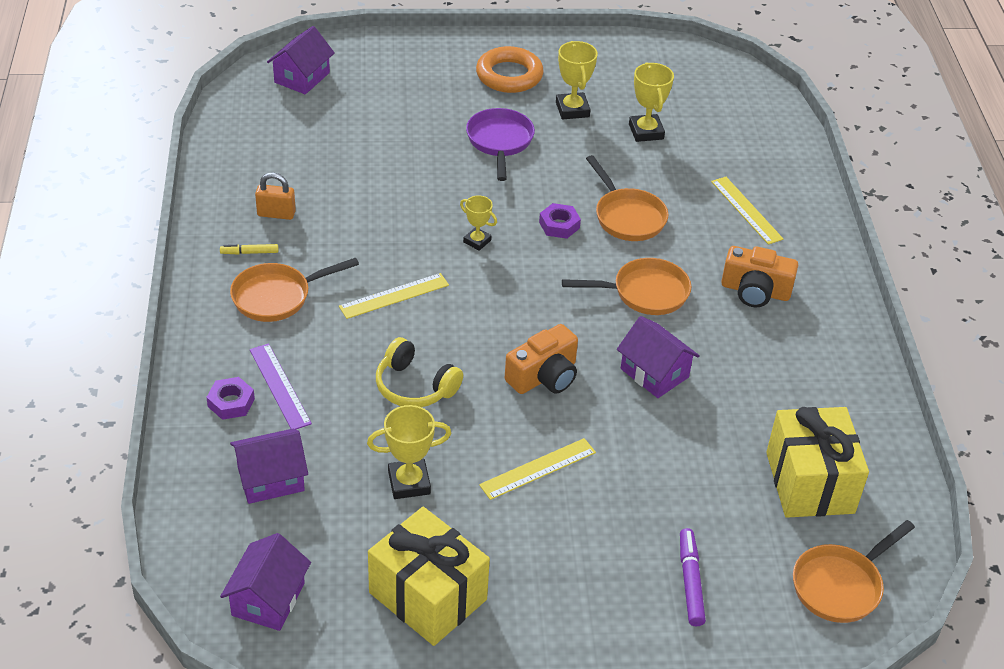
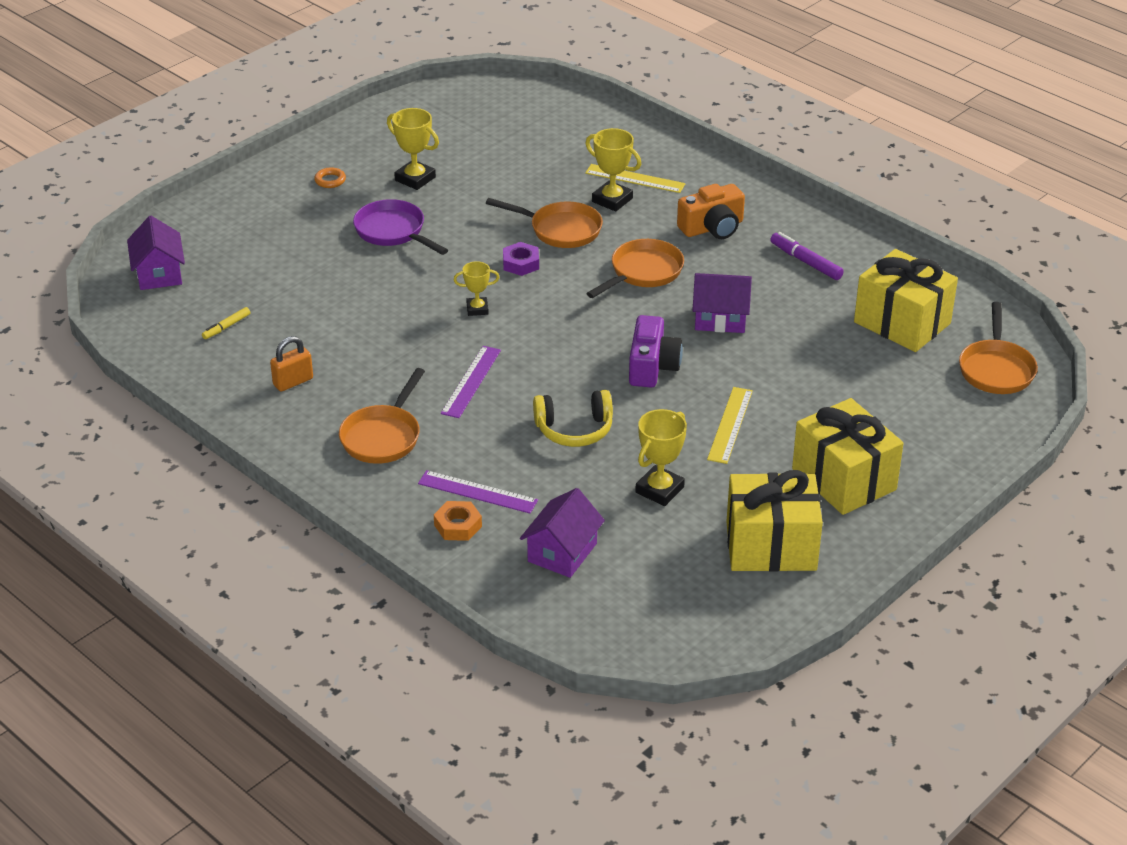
camera: 40 degrees left, 5 degrees down
purple nut [206,377,255,420] -> orange nut [434,501,482,541]
yellow marker [220,244,278,254] -> yellow marker moved to [202,307,250,339]
purple house [220,533,311,631] -> none
yellow ruler [339,273,449,319] -> purple ruler [441,346,501,418]
orange ring [476,46,544,93] -> orange ring [314,167,346,188], size x0.45
orange camera [505,324,578,394] -> purple camera [629,315,683,388]
yellow trophy [629,62,674,142] -> yellow trophy moved to [586,128,641,212]
purple marker [680,528,706,626] -> purple marker moved to [770,232,844,280]
none -> yellow gift [792,398,904,515]

